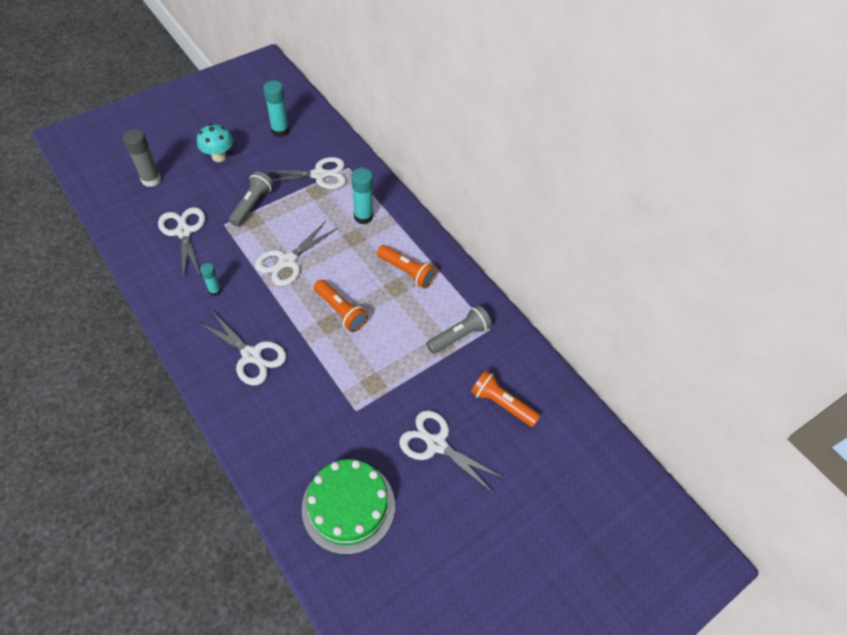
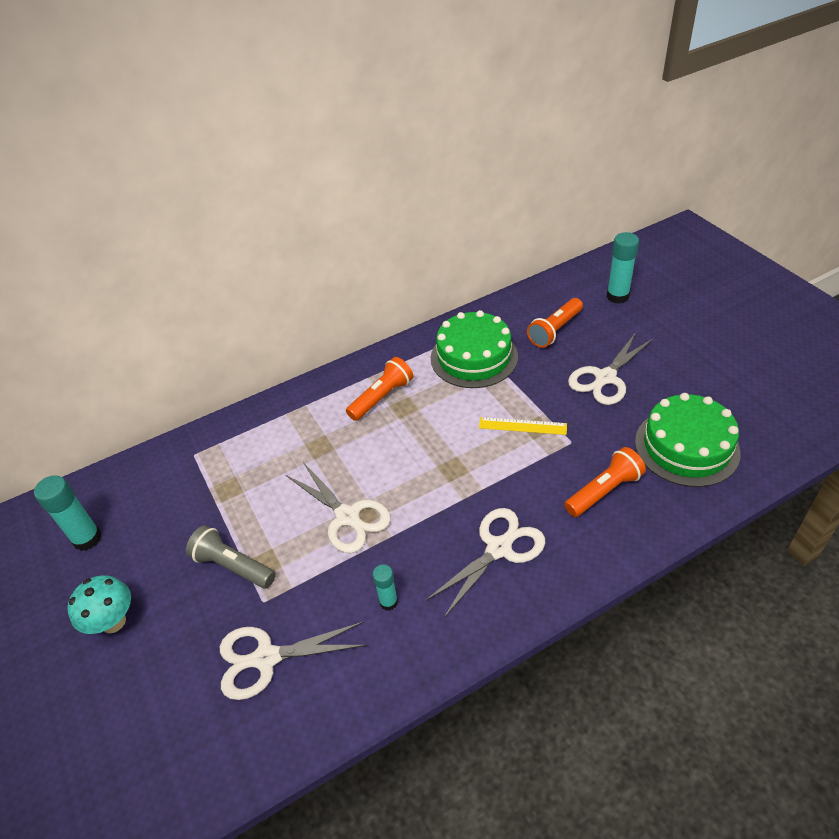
camera: 75 degrees left, 10 degrees down
grey glue stick [123,129,161,187] -> none
white scissors [261,157,346,189] -> none
orange flashlight [314,280,368,332] -> orange flashlight moved to [564,447,646,517]
turquoise glue stick [351,168,373,224] -> turquoise glue stick moved to [607,232,639,304]
grey flashlight [426,305,492,354] -> green cake [431,310,518,388]
none -> yellow ruler [479,417,567,435]

